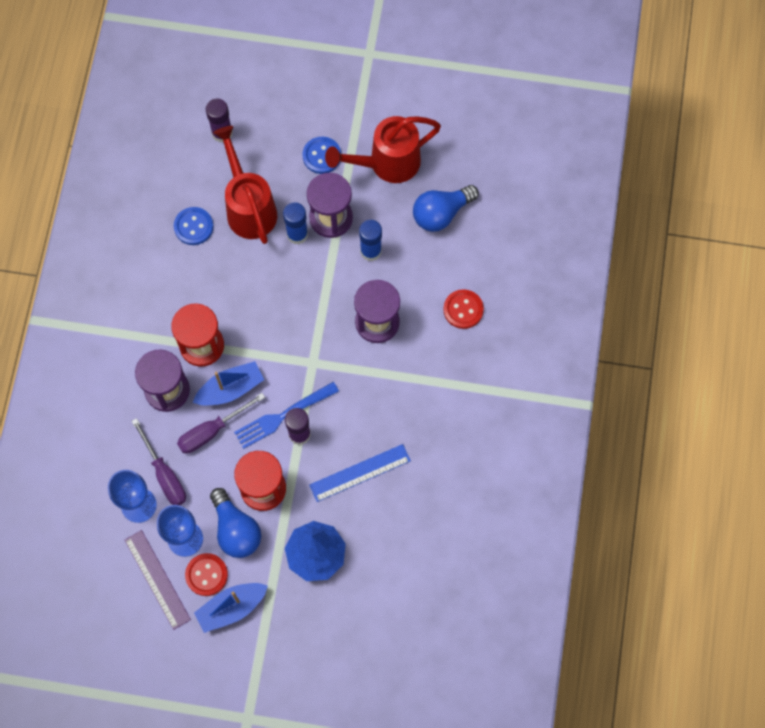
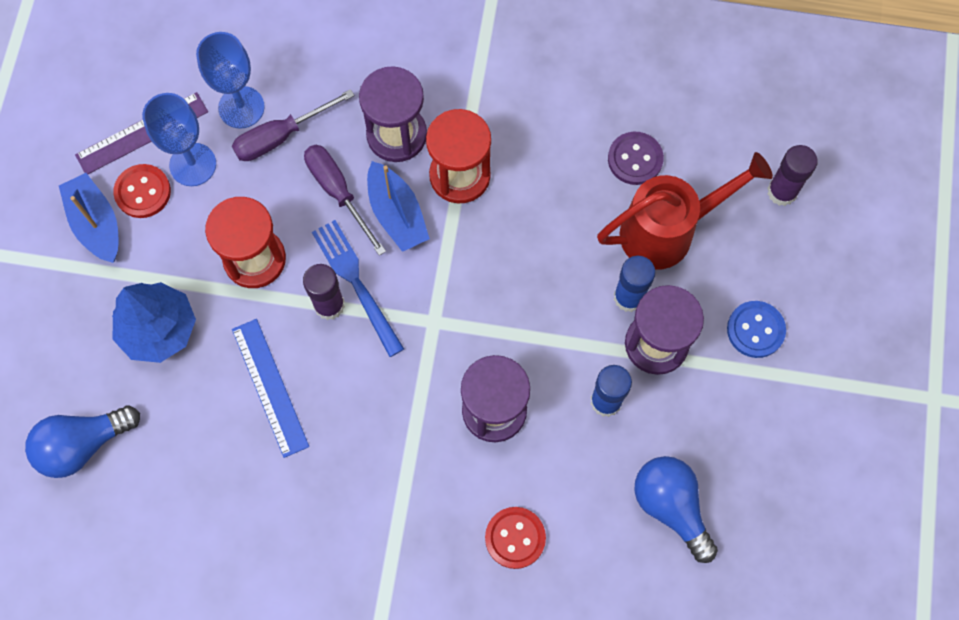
camera: 90 degrees right, 0 degrees up
blue button [174,207,214,245] -> purple button [608,132,664,185]
blue light bulb [210,488,261,558] -> blue light bulb moved to [25,405,140,478]
red watering can [325,116,441,183] -> none

